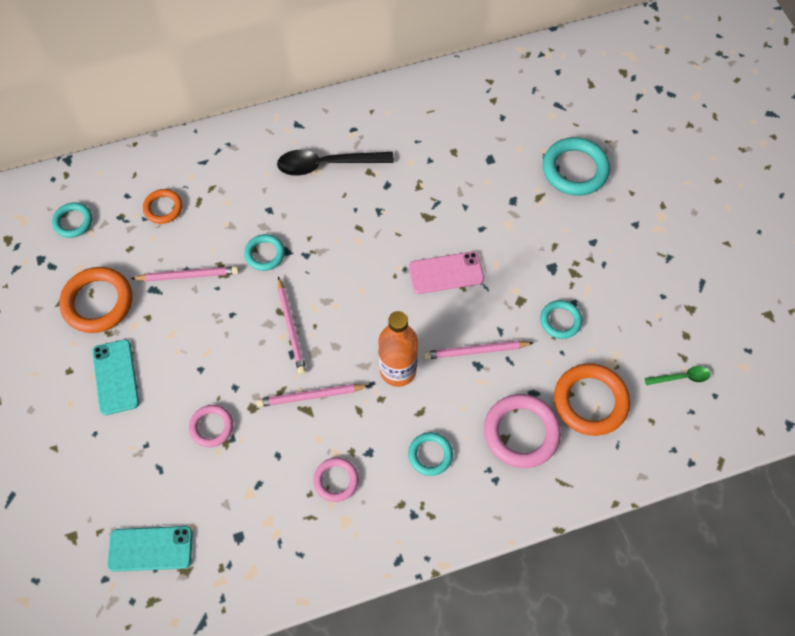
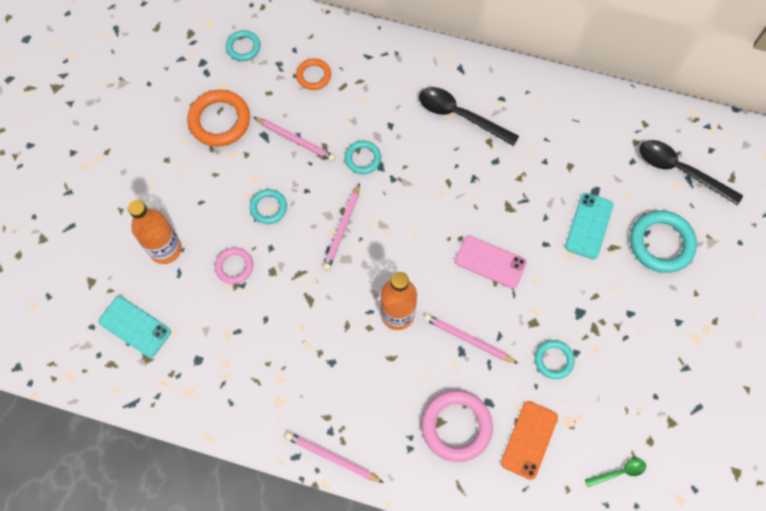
camera: 35 degrees right, 5 degrees up
turquoise phone [92,339,139,415] -> turquoise phone moved to [565,193,613,259]
pink pencil [256,384,370,407] -> pink pencil moved to [285,432,384,483]
pink ring [313,457,359,502] -> none
turquoise ring [408,432,453,476] -> turquoise ring moved to [250,189,287,224]
orange ring [554,363,630,436] -> orange phone [501,401,558,480]
green spoon [645,366,710,385] -> green spoon turned 45 degrees counterclockwise [585,458,646,487]
none -> orange bottle [128,200,182,264]
none -> black spoon [639,140,743,206]

